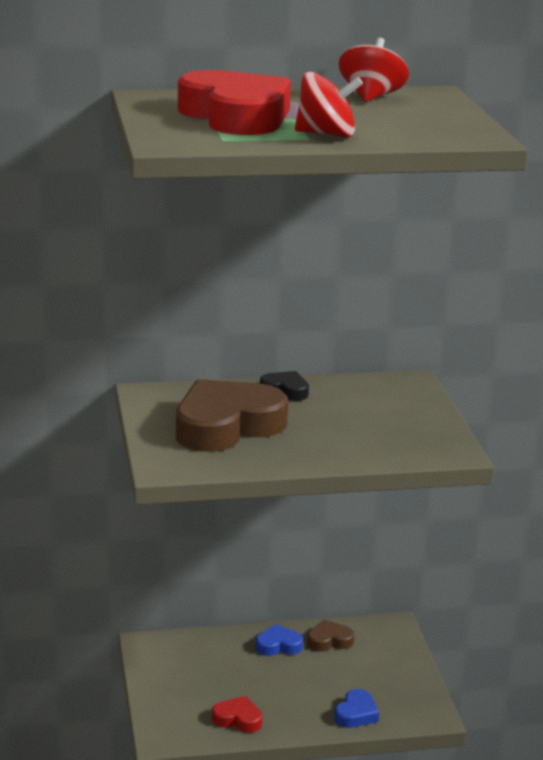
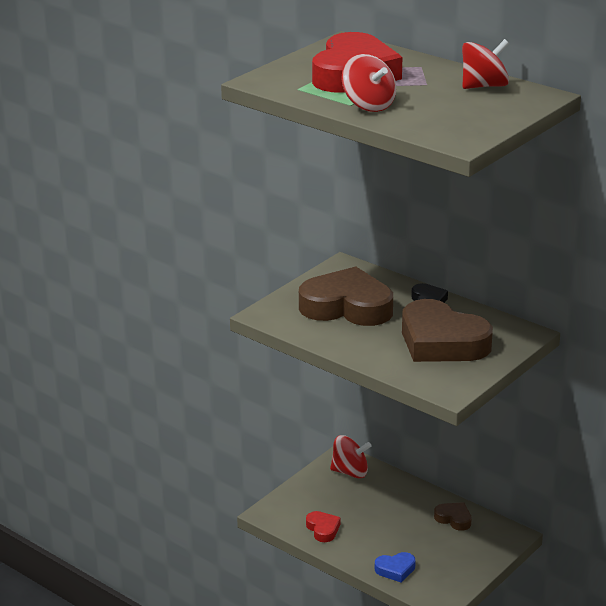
camera: 50 degrees right, 5 degrees up
blue heart [256,624,303,656] -> none
none -> red spinning top [330,435,371,478]
none -> brown heart [402,299,493,362]

